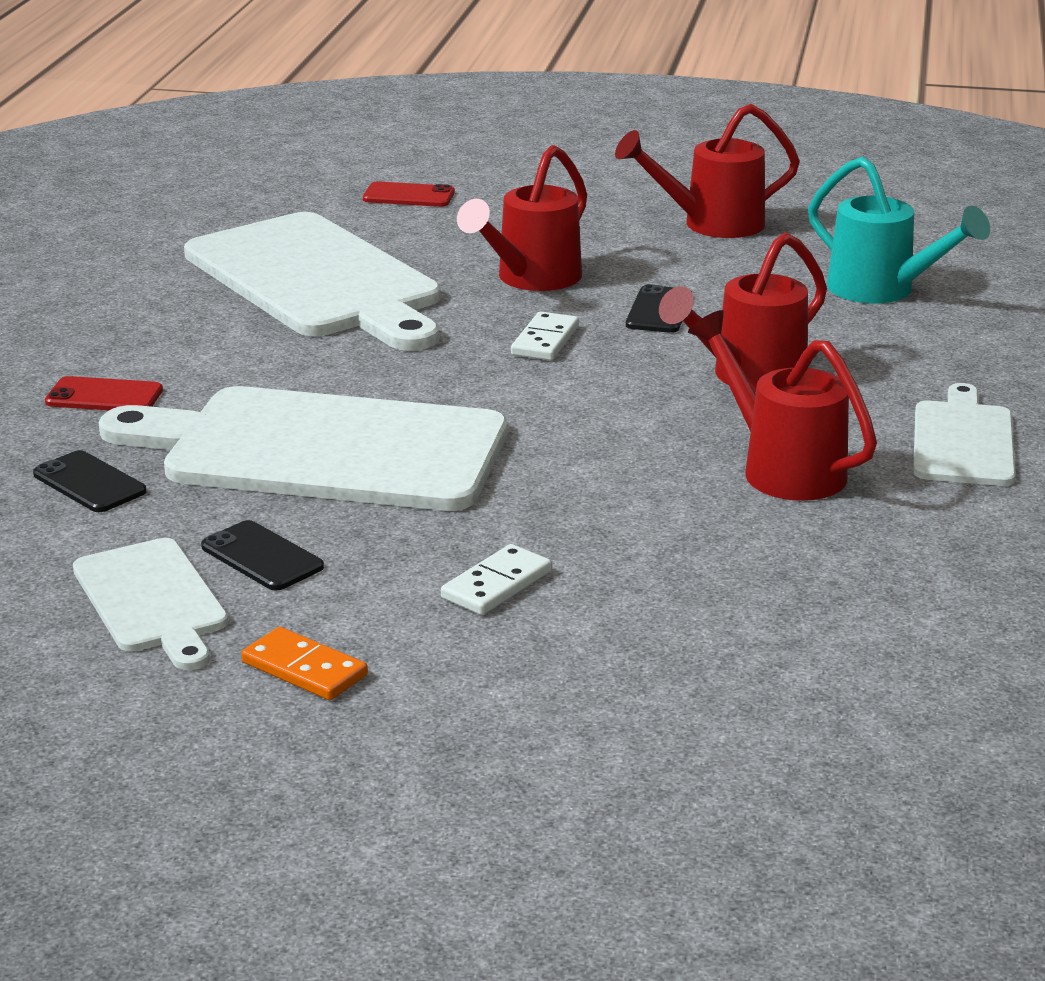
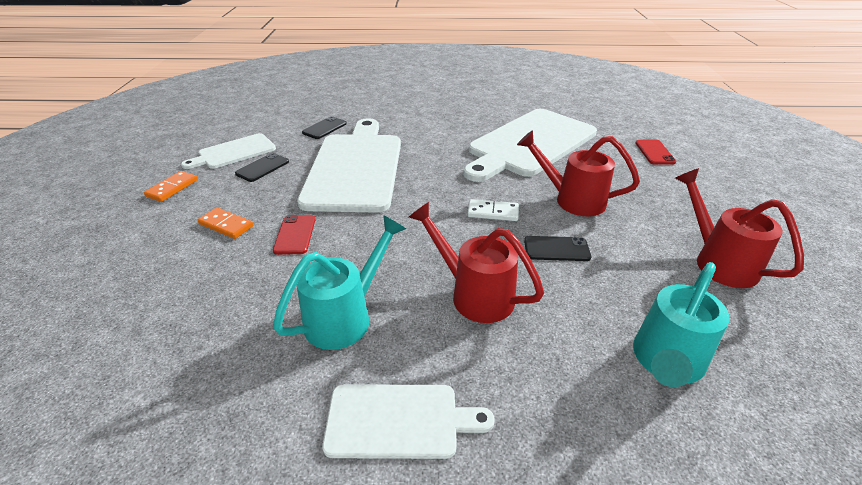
camera: 80 degrees right, 10 degrees up
red phone [45,376,163,410] -> red phone moved to [273,215,315,255]
white domino [441,544,552,615] -> orange domino [198,208,253,239]
red watering can [688,310,877,501] -> turquoise watering can [273,215,406,350]

